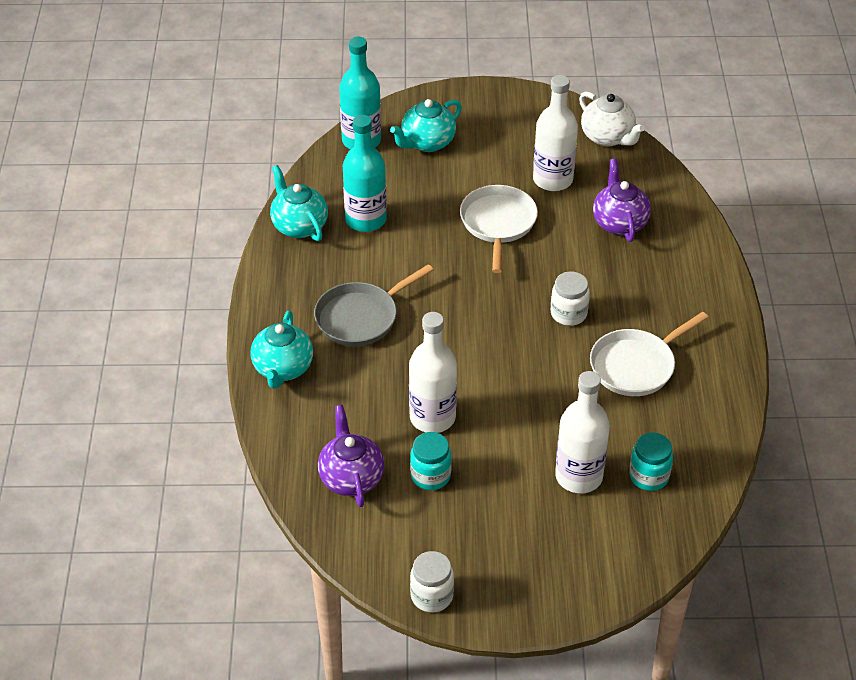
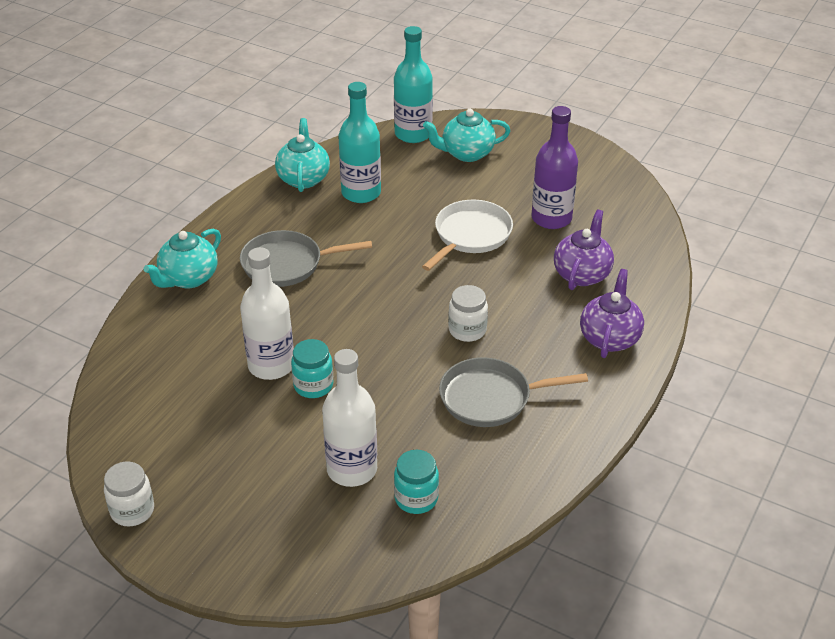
camera: 30 degrees right, 5 degrees down
purple teapot [318,405,384,507] -> purple teapot moved to [580,269,644,358]
turquoise jar [410,432,452,490] -> turquoise jar moved to [291,339,333,398]
white bottle [533,75,578,191] -> purple bottle [531,106,578,229]
white teapot [579,91,645,146] -> none
white pan [590,312,708,396] -> grey pan [439,357,588,427]

